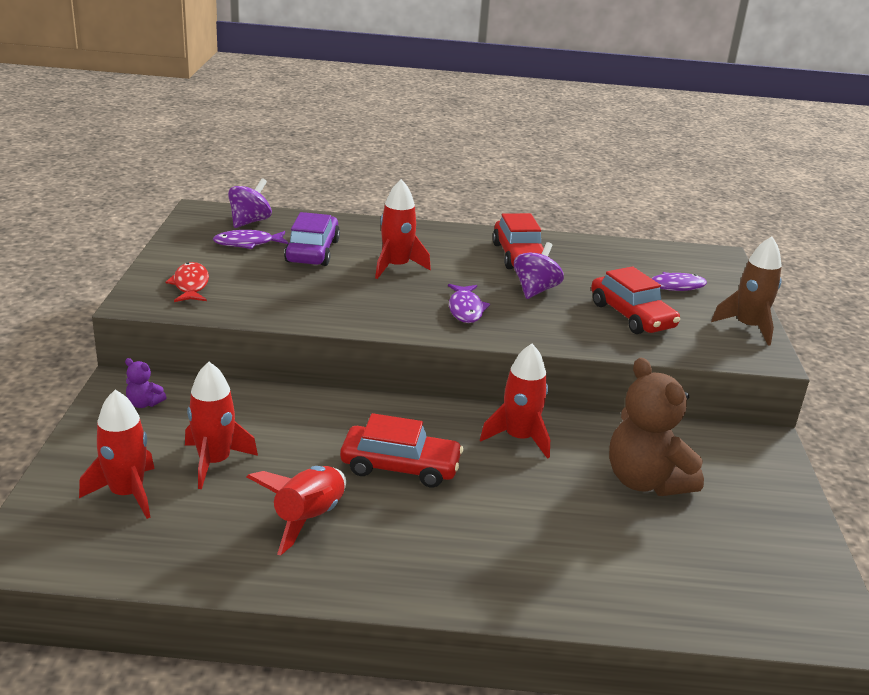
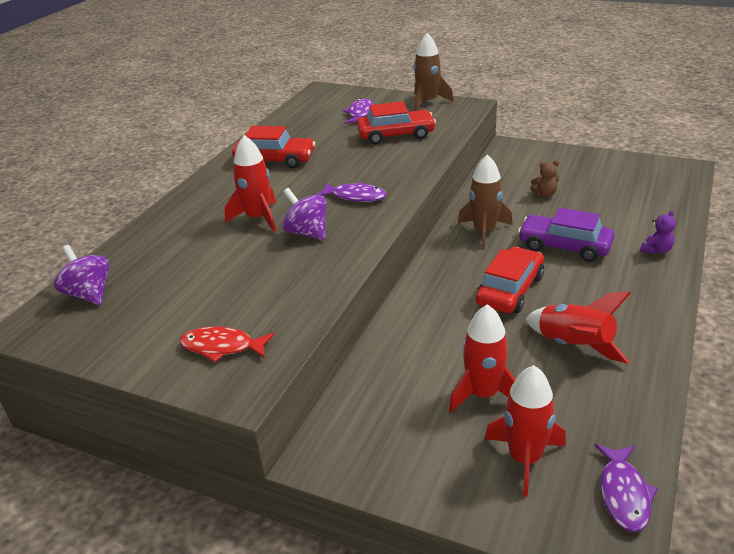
camera: 65 degrees left, 5 degrees up
purple teddy bear [125,358,167,408] -> purple teddy bear moved to [640,210,676,254]
purple fish [213,230,288,249] -> purple fish moved to [595,444,658,532]
purple car [284,212,340,266] -> purple car moved to [518,207,615,262]
red rocket [480,344,550,459] -> brown rocket [458,154,513,249]
purple spinning top [514,242,564,299] -> purple spinning top moved to [282,188,327,240]
brown teddy bear [609,358,704,496] -> brown teddy bear [530,160,559,197], size x0.42

